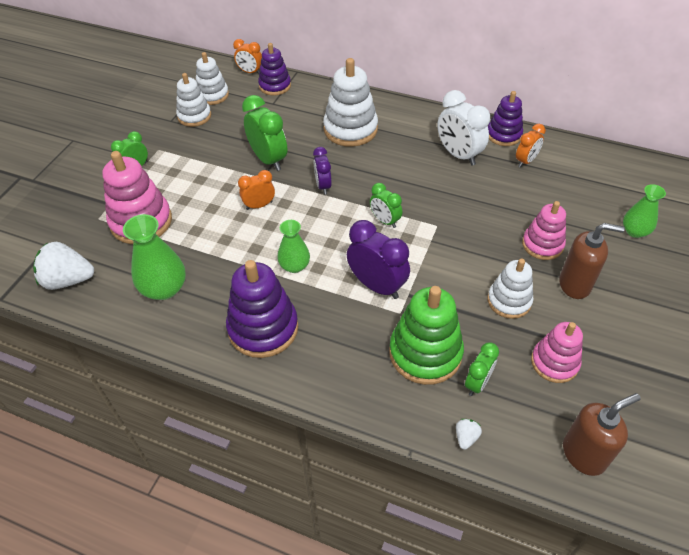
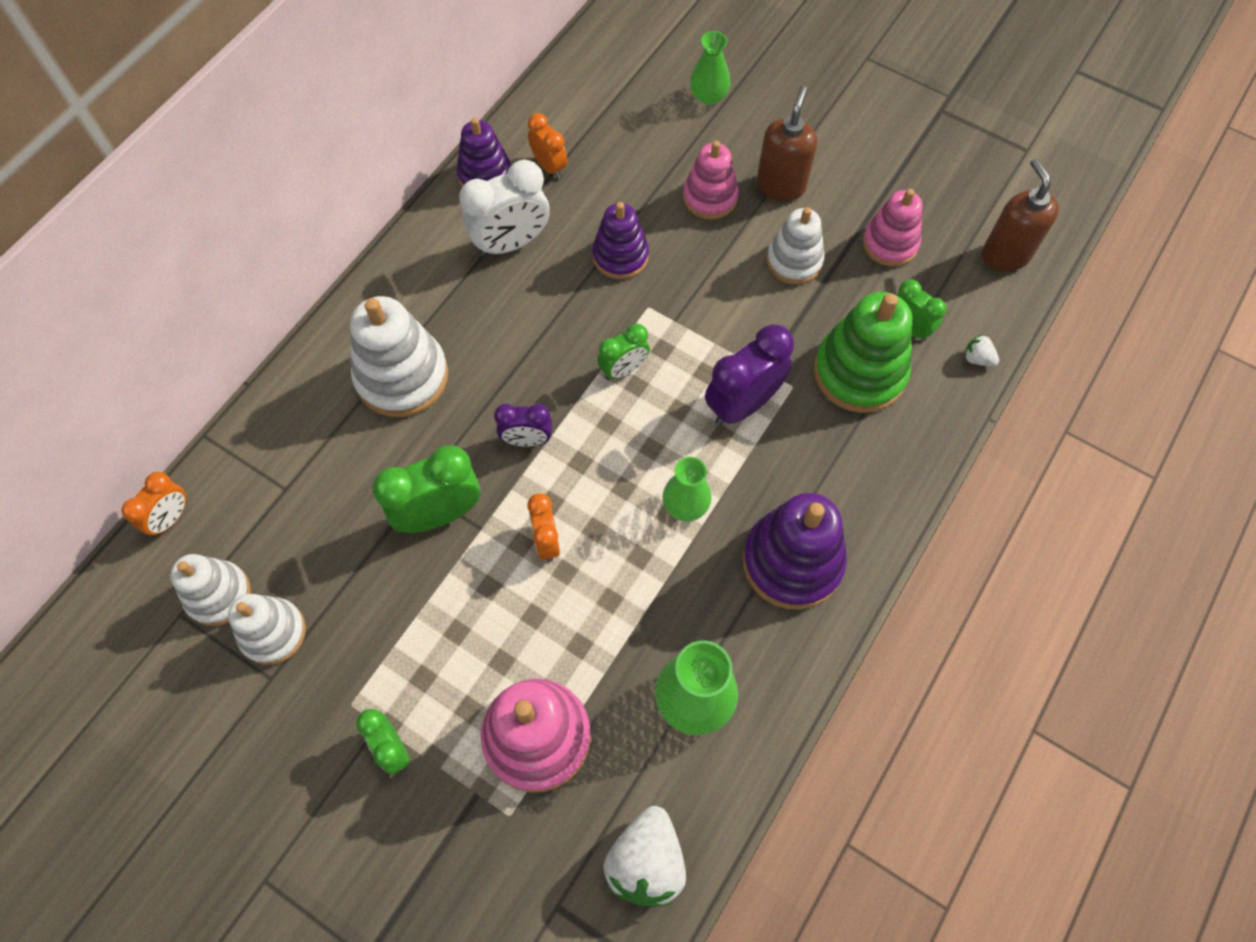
camera: 80 degrees left, 15 degrees up
purple stacking toy [258,43,291,95] -> purple stacking toy moved to [592,202,649,279]

